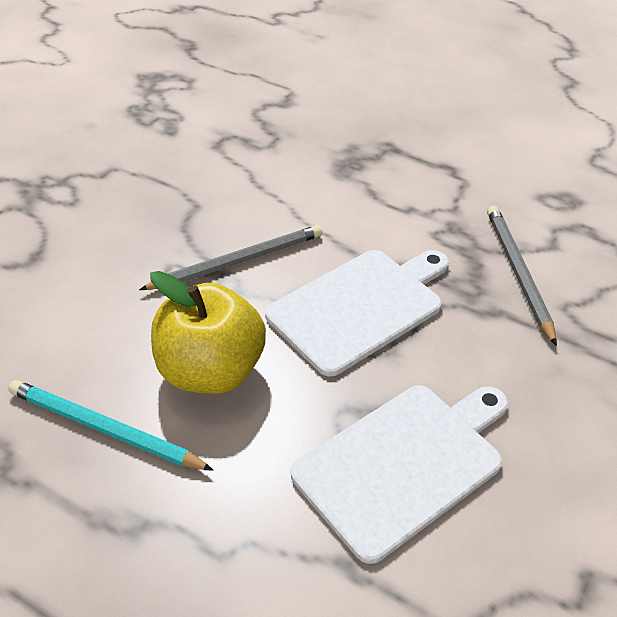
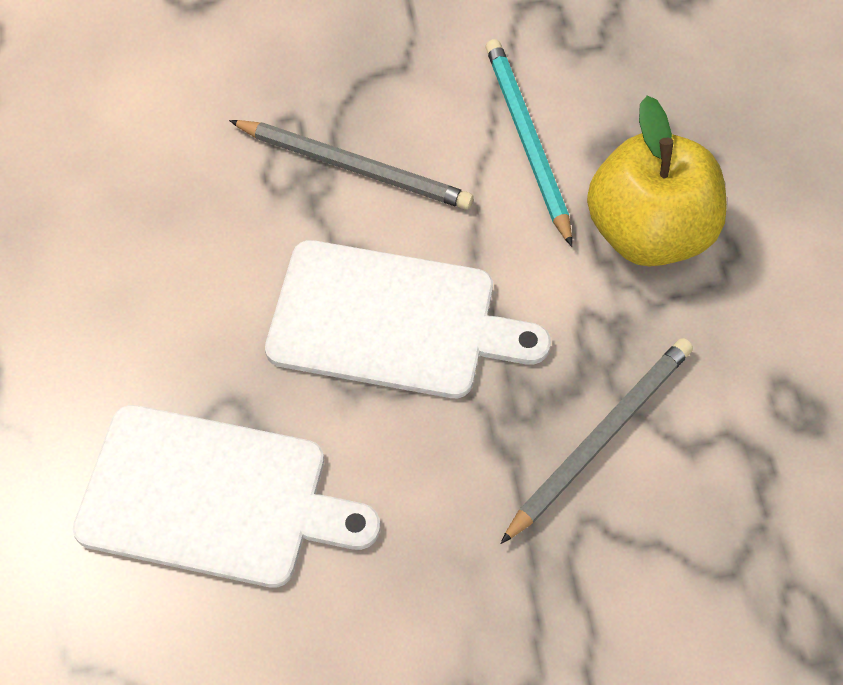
camera: 50 degrees right, 15 degrees up
turquoise pencil [8,380,213,471] -> turquoise pencil moved to [485,39,572,247]
yellow apple [150,271,266,394] -> yellow apple moved to [587,96,727,267]

